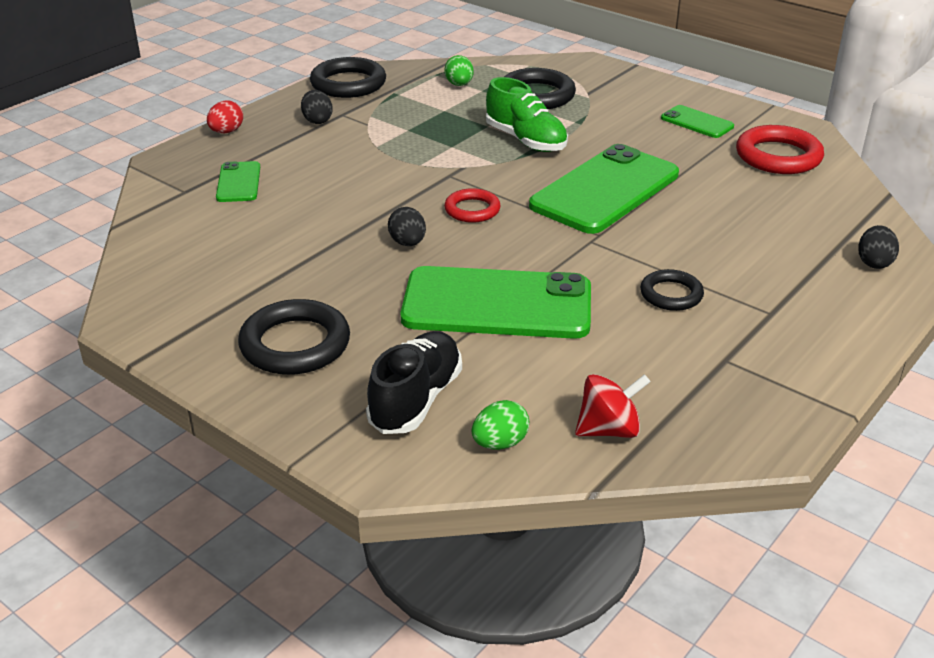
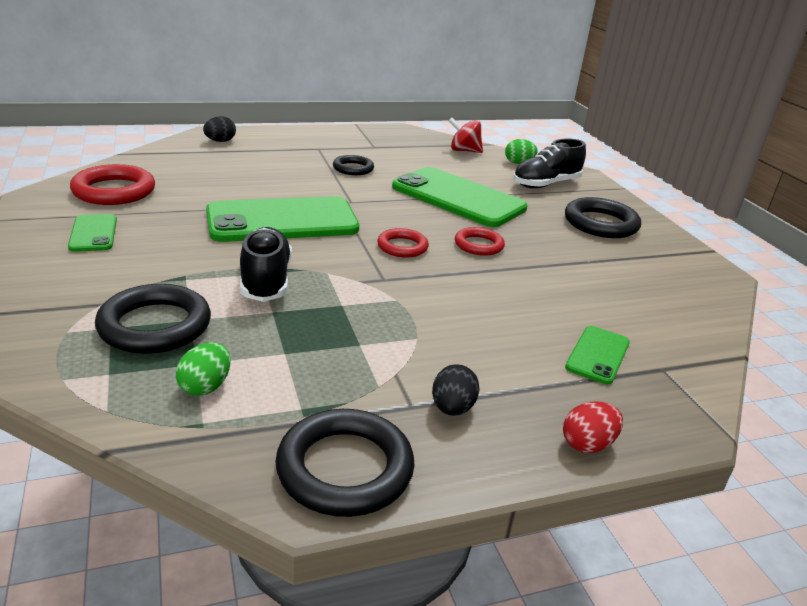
camera: 150 degrees left, 5 degrees down
black egg [388,207,426,246] -> red ring [455,227,505,256]
green shoe [486,77,568,152] -> black shoe [240,227,292,302]

